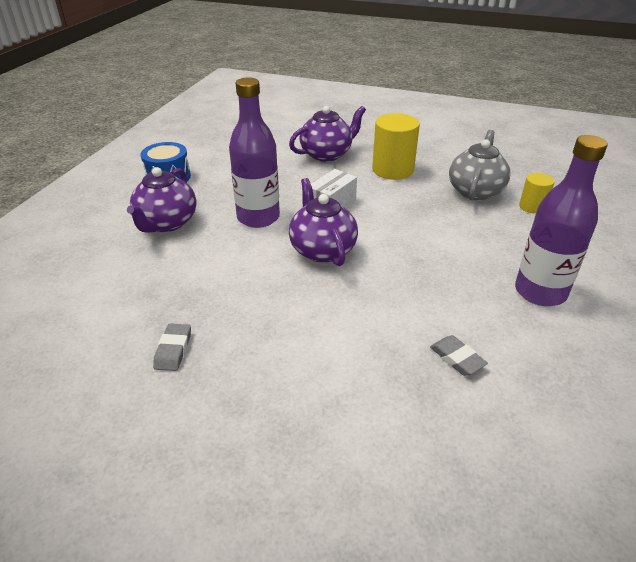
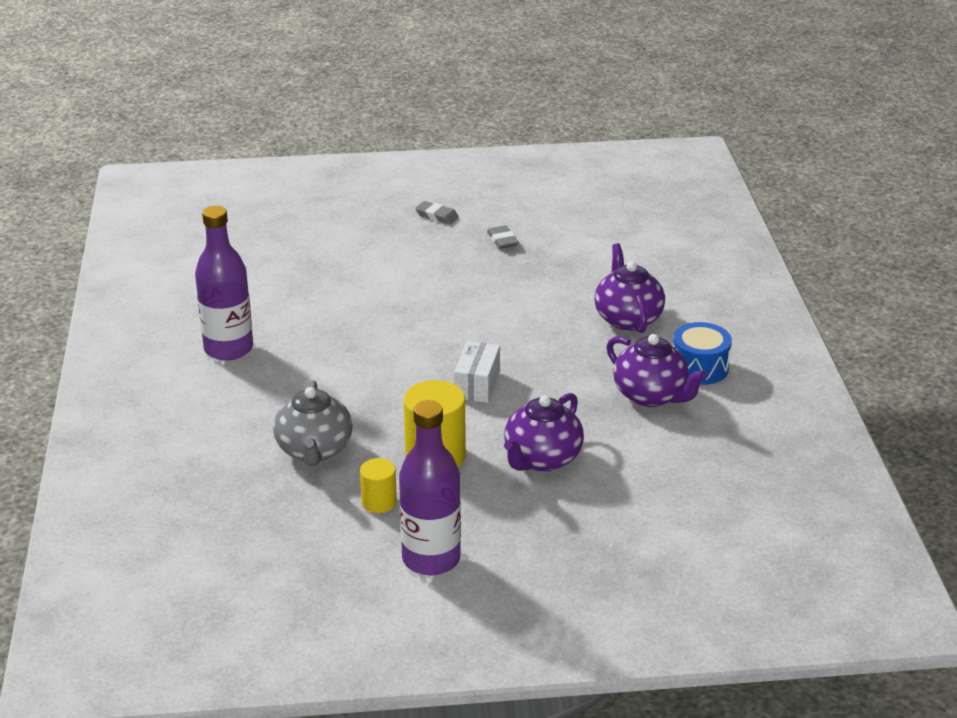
camera: 155 degrees right, 5 degrees down
purple bottle [229,77,280,228] -> purple bottle moved to [399,400,461,575]
purple teapot [289,178,358,266] -> purple teapot moved to [606,334,707,407]
grey eraser [430,335,488,376] -> grey eraser moved to [415,201,459,225]
yellow cylinder [519,173,555,214] -> yellow cylinder moved to [360,458,397,513]

